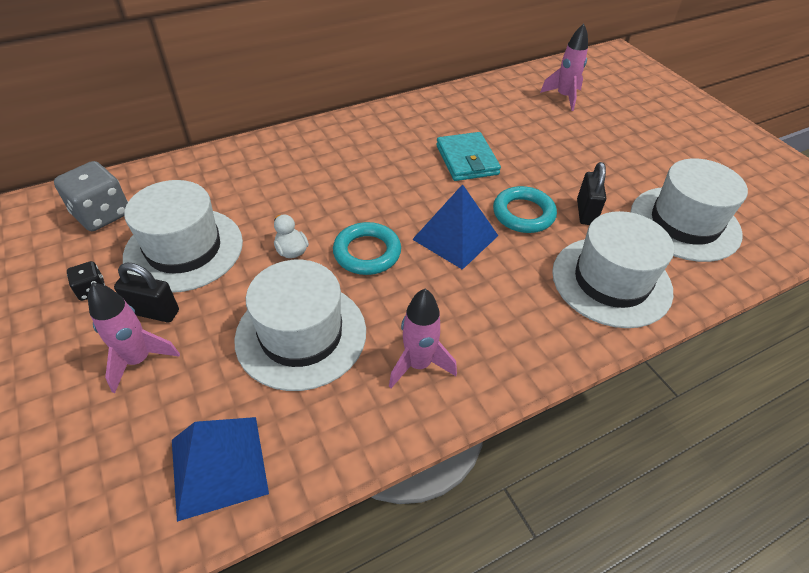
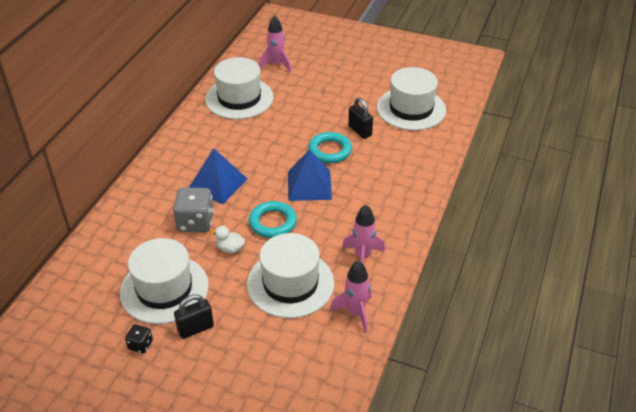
camera: 40 degrees left, 5 degrees down
grey dice [54,161,128,231] -> grey dice moved to [173,187,214,232]
pink rocket [88,283,180,393] -> pink rocket moved to [330,260,372,333]
blue pyramid [172,417,269,522] -> blue pyramid moved to [189,148,247,204]
turquoise wallet [436,132,501,181] -> none
white hat [552,211,674,328] -> white hat moved to [205,57,274,119]

